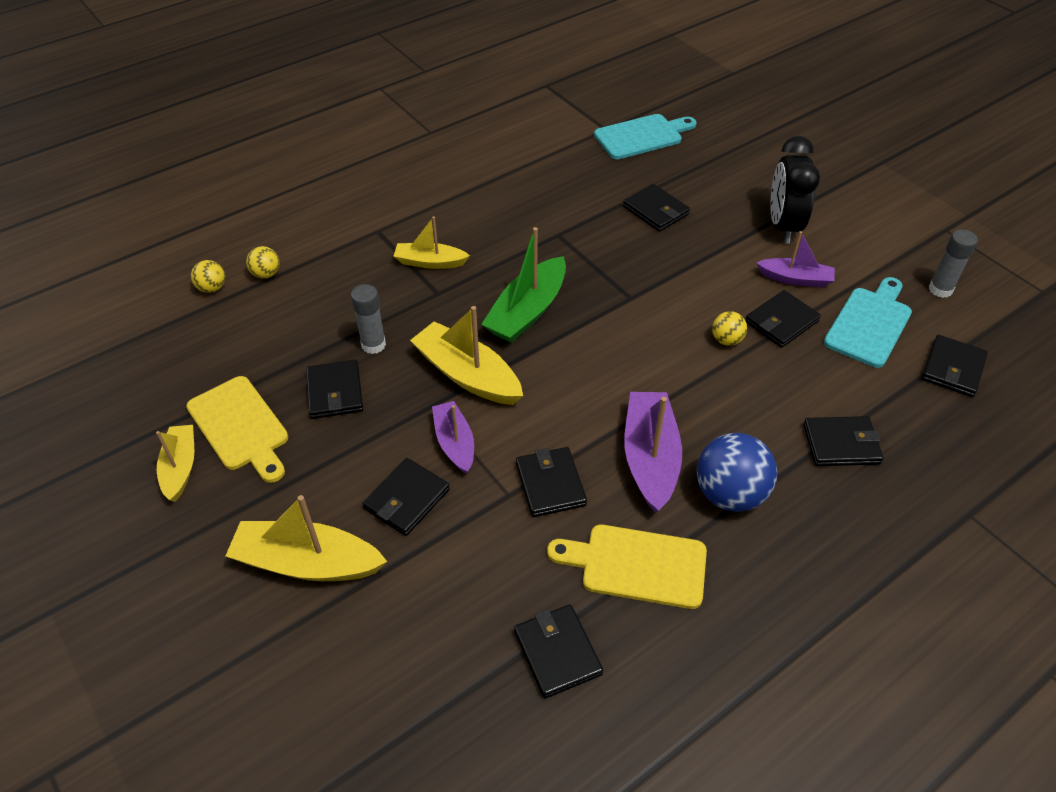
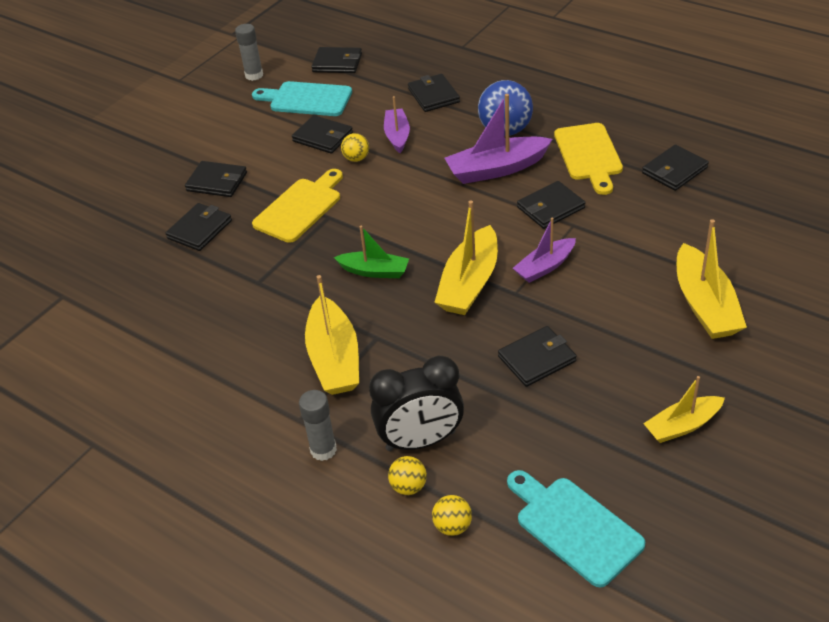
camera: 105 degrees left, 5 degrees down
yellow cutting board [186,376,288,483] -> yellow cutting board moved to [252,169,343,243]
grey glue stick [351,284,386,354] -> grey glue stick moved to [299,390,337,461]
black wallet [362,458,450,536] -> black wallet moved to [185,161,247,197]
yellow boat [394,216,470,269] -> yellow boat [305,275,359,395], size x1.60
green boat [481,227,566,343] -> green boat [334,226,409,278], size x0.63
turquoise cutting board [594,114,696,159] -> turquoise cutting board moved to [507,470,645,587]
purple boat [756,231,835,287] -> purple boat moved to [384,96,410,153]
black clock [770,136,820,244] -> black clock moved to [369,356,464,451]

